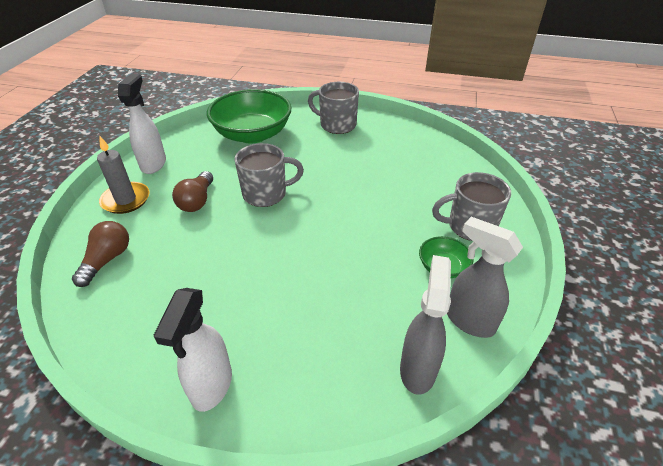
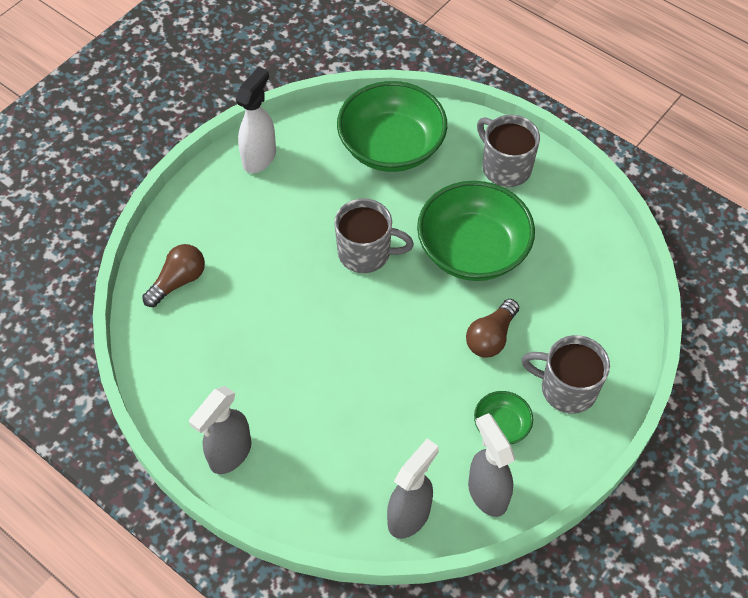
camera: 25 degrees right, 15 degrees up
grey candle [97,136,149,214] -> none
white spray bottle [153,288,232,412] -> grey spray bottle [189,386,251,474]
brown light bulb [172,171,213,212] -> brown light bulb moved to [466,299,519,358]
none -> green bowl [417,181,535,281]

